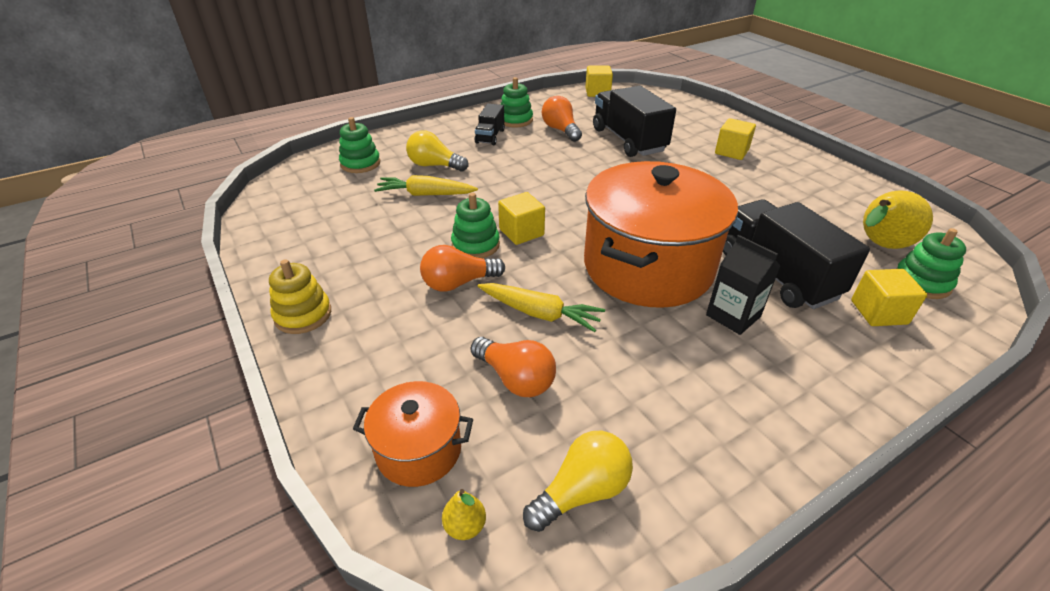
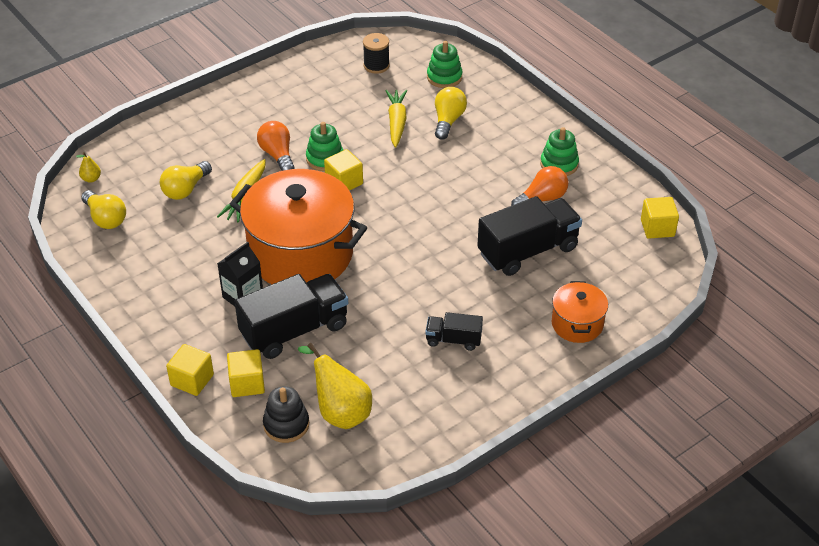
camera: 85 degrees right, 5 degrees up
yellow stacking toy [269,259,331,334] -> none
orange pot [353,381,473,487] -> orange pot moved to [552,281,608,343]
orange light bulb [470,337,556,397] -> yellow light bulb [160,161,212,200]
black truck [475,104,505,145] -> black truck moved to [425,312,483,351]
yellow cube [715,118,756,160] -> yellow cube moved to [166,344,214,396]
green stacking toy [896,228,966,299] -> black stacking toy [263,386,309,443]
none -> black spool [363,33,390,74]

